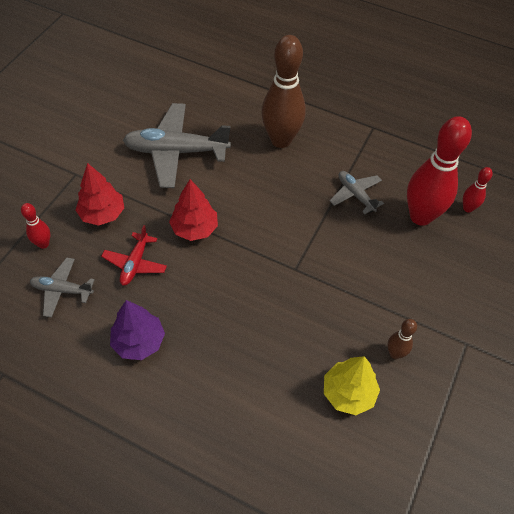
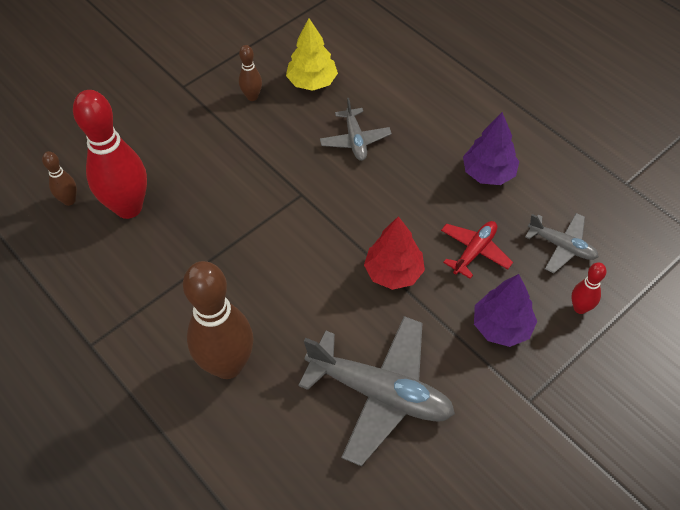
camera: 155 degrees left, 0 degrees up
red tree [76,163,124,226] -> purple tree [474,274,537,347]
grey plane [330,171,384,214] -> grey plane moved to [320,98,392,161]
red bowling pin [463,167,493,213] -> brown bowling pin [42,151,77,206]

